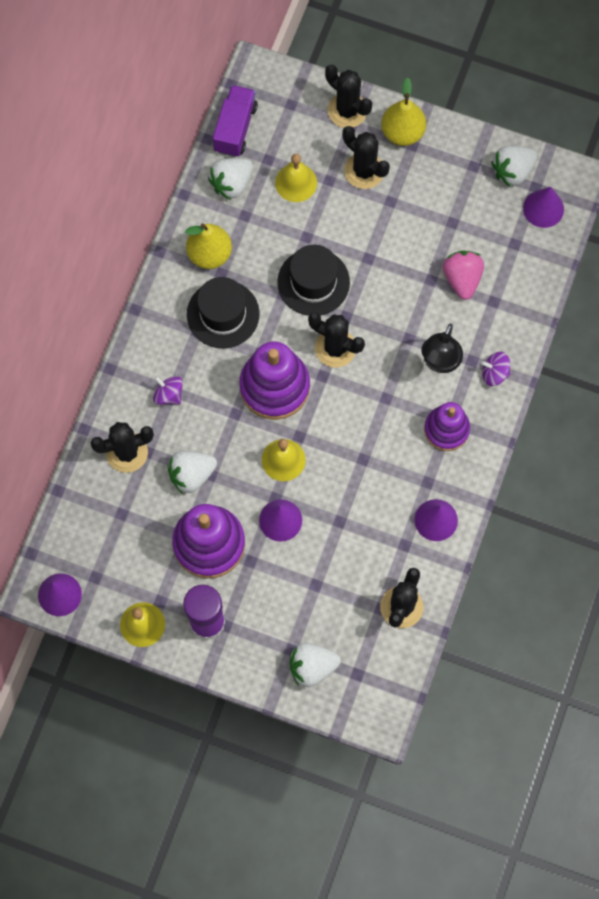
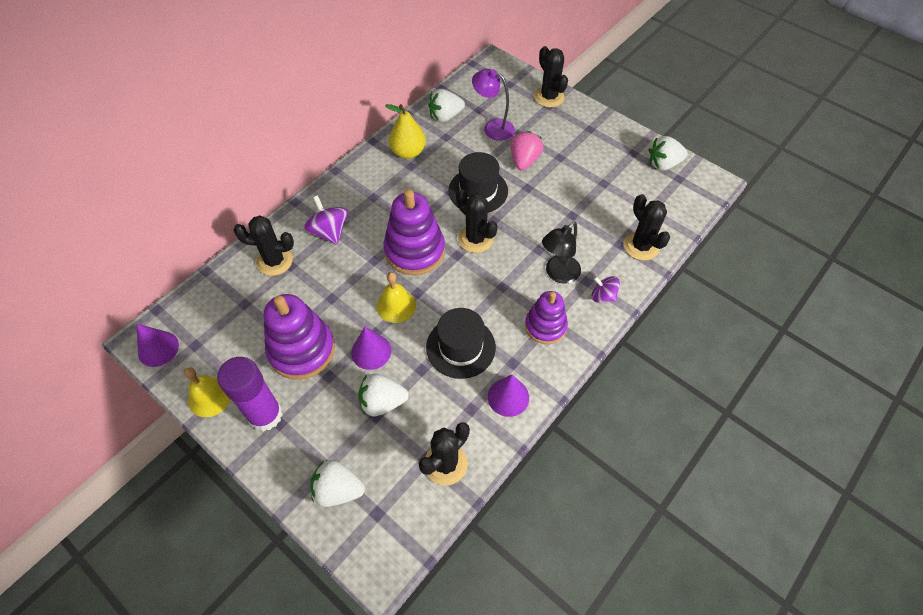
camera: 20 degrees right, 15 degrees down
purple spinning top [153,376,183,405] -> purple spinning top [304,195,348,245], size x1.53
white strawberry [168,451,217,494] -> white strawberry moved to [358,374,409,416]
black hat [187,277,260,348] -> black hat moved to [426,308,496,379]
purple truck [213,85,258,157] -> none
yellow bell [275,154,317,202] -> purple lamp [472,69,514,141]
black cactus [342,126,390,189] -> black cactus moved to [624,194,670,260]
yellow pear [381,77,426,146] -> none
pink strawberry [443,251,484,300] -> pink strawberry moved to [510,131,543,171]
purple cone [523,187,564,228] -> none

